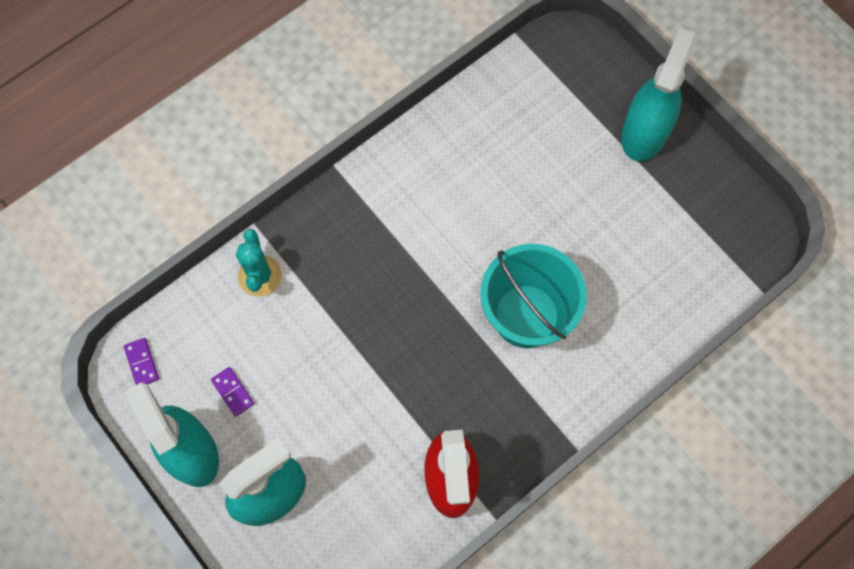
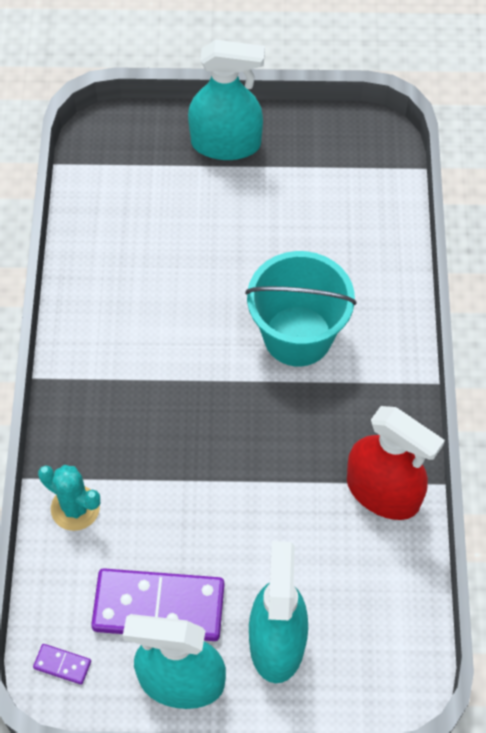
camera: 50 degrees left, 10 degrees down
purple domino [211,367,254,416] -> purple domino [91,568,225,641], size x2.45
turquoise spray bottle [621,28,696,161] -> turquoise spray bottle turned 120 degrees clockwise [188,40,265,160]

